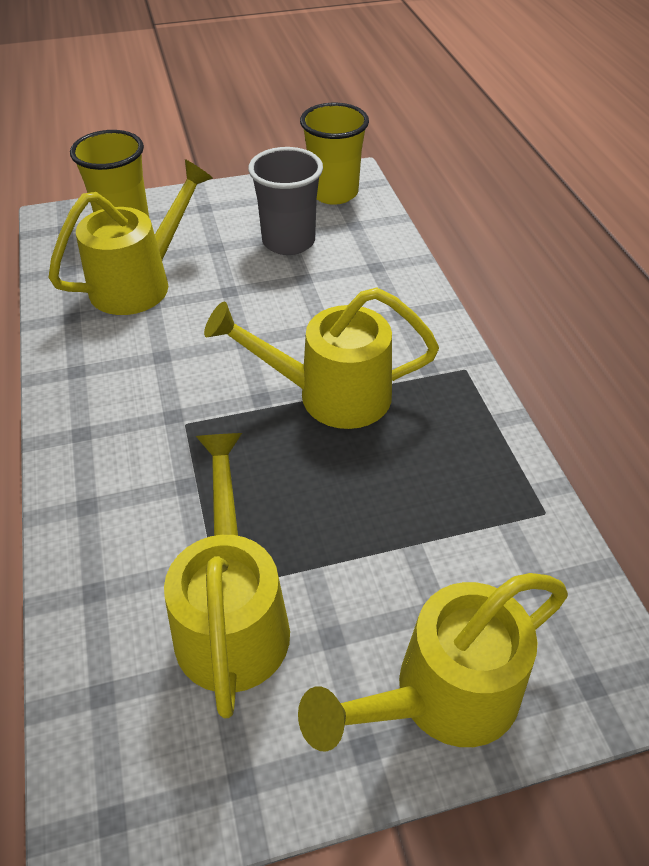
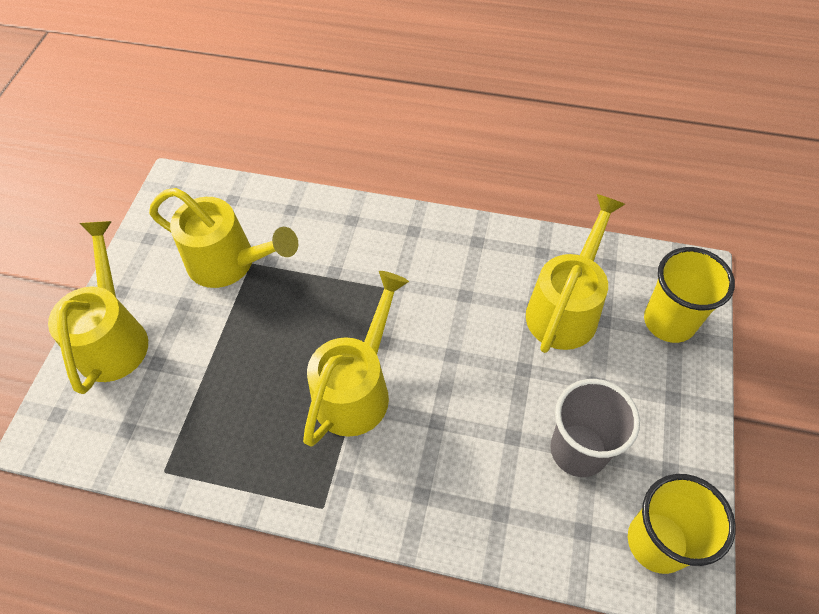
camera: 120 degrees right, 10 degrees up
yellow watering can [48,159,213,315] -> yellow watering can turned 135 degrees counterclockwise [526,194,625,353]

